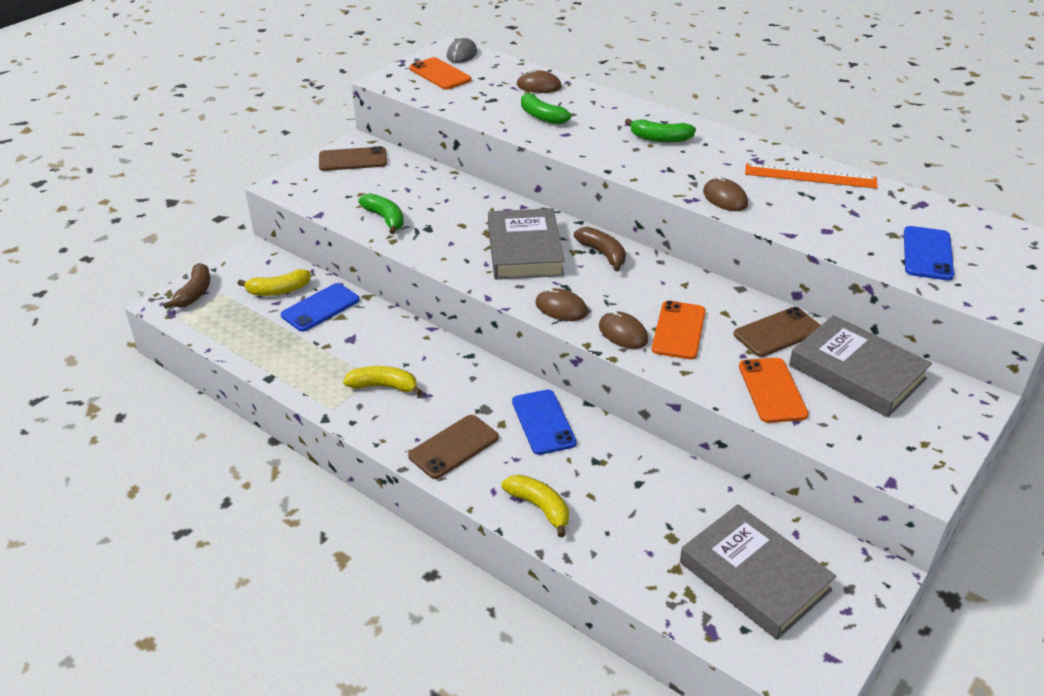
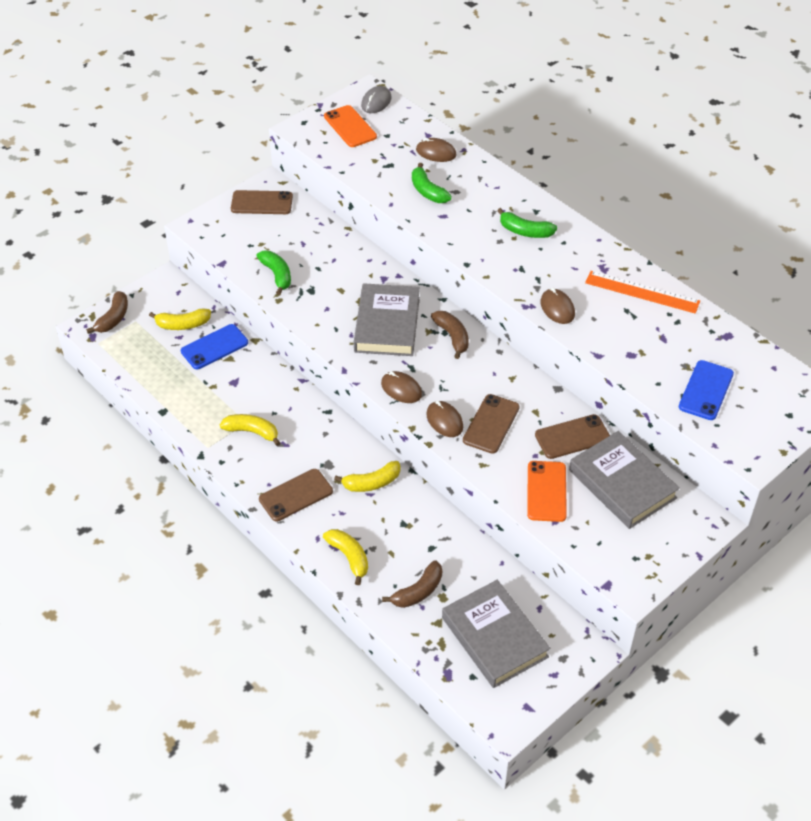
camera: 10 degrees right, 10 degrees up
blue phone [512,390,577,455] -> yellow banana [334,461,401,492]
orange phone [652,301,706,359] -> brown phone [463,394,520,454]
none -> brown banana [382,560,442,608]

